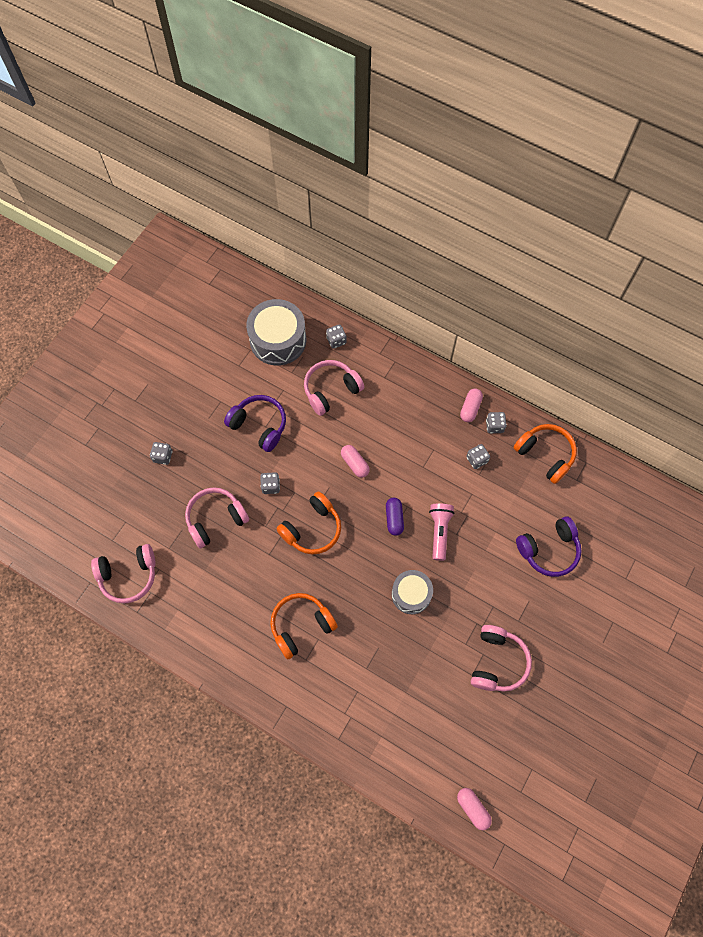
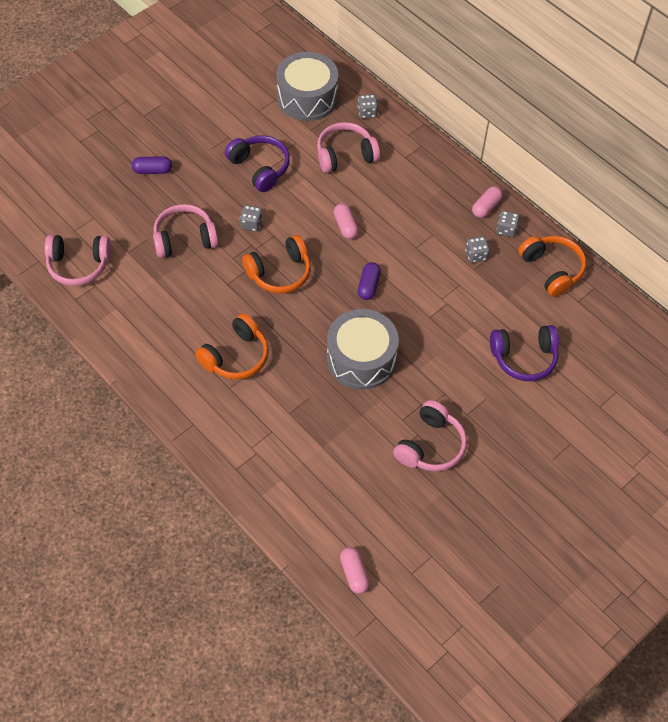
camera: 15 degrees right, 10 degrees down
grey dice [150,442,172,465] -> purple capsule [132,156,172,174]
orange headphones [270,593,338,660] -> orange headphones turned 150 degrees clockwise [195,313,269,380]
grey drum [392,570,433,614] -> grey drum [327,309,399,390], size x1.59
pink flashlight [429,503,455,561] -> none

